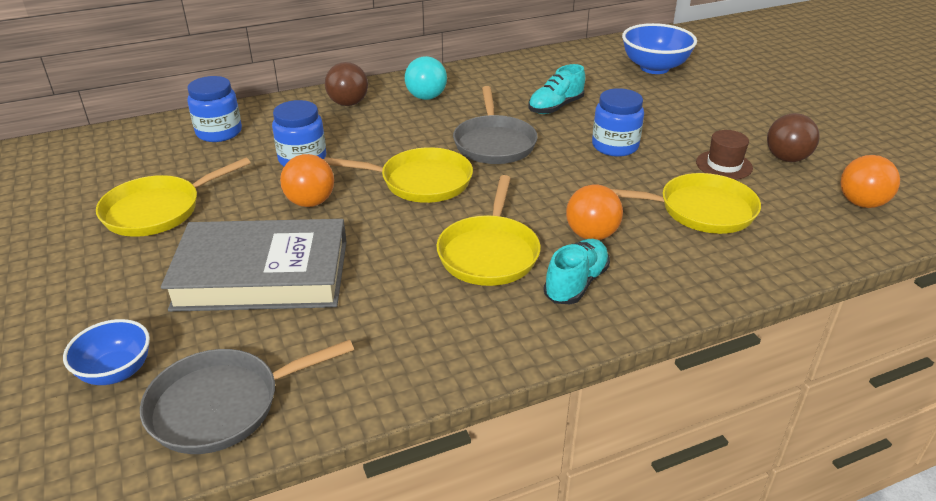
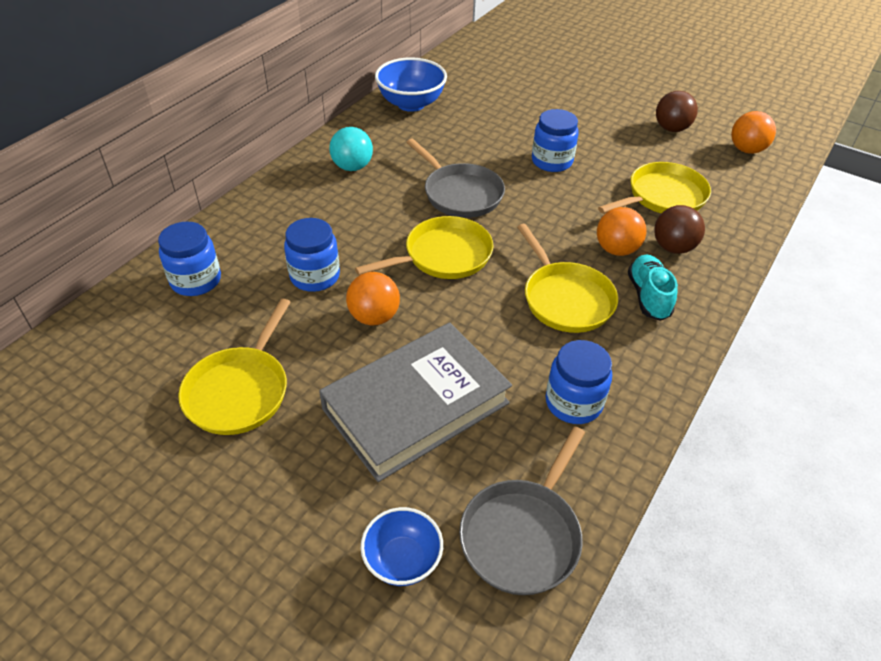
camera: 35 degrees left, 10 degrees up
brown ball [325,62,368,106] -> brown ball moved to [654,205,705,254]
turquoise shoe [529,64,585,114] -> none
blue bowl [622,23,697,74] -> blue bowl moved to [375,57,447,112]
brown hat [696,130,753,180] -> none
none -> blue jar [546,340,612,424]

